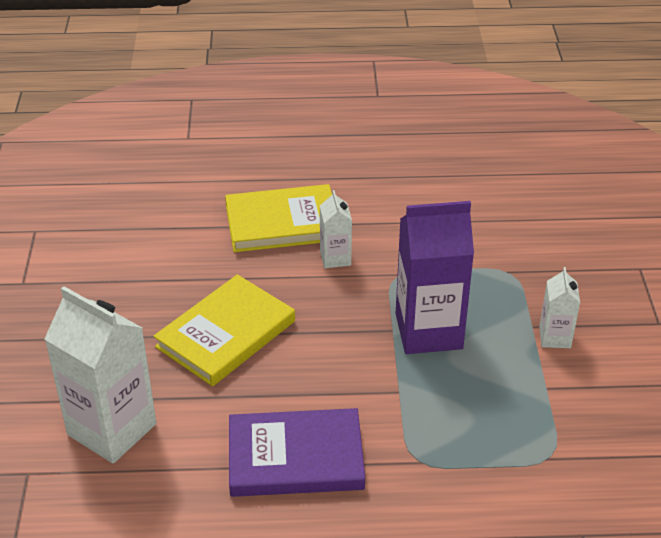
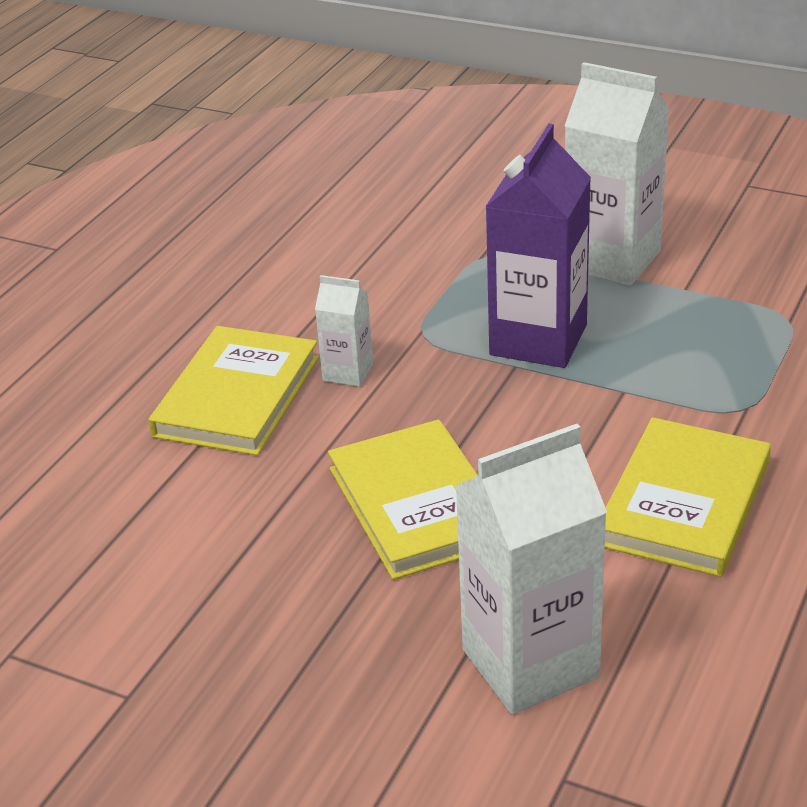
camera: 60 degrees left, 5 degrees down
purple book [229,408,365,497] -> yellow book [605,417,771,577]
white carton [539,267,580,348] -> white carton [565,62,670,286], size x2.00

